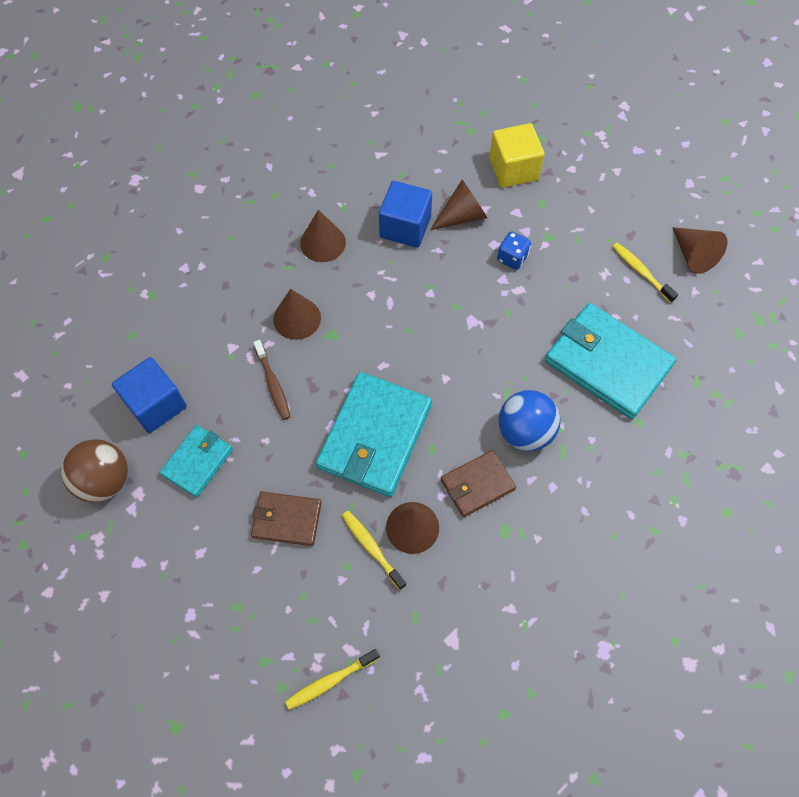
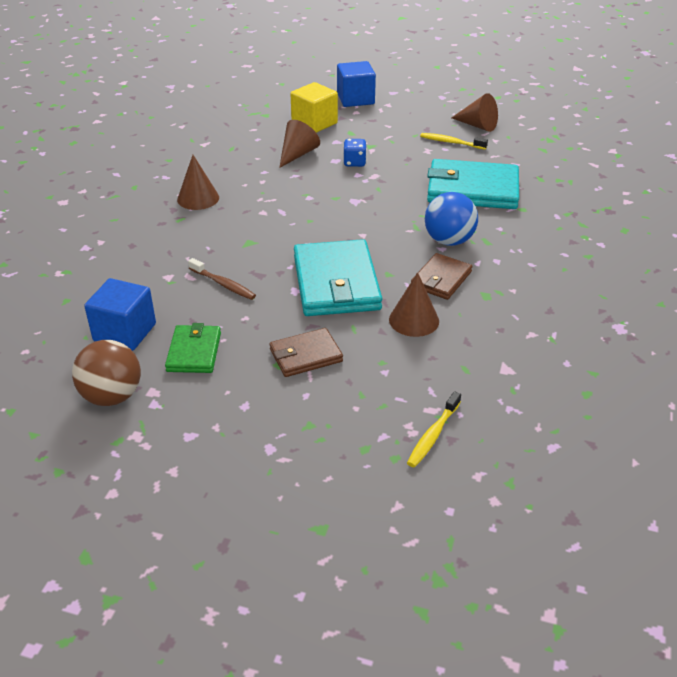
camera: 30 degrees left, 25 degrees down
turquoise wallet [159,425,233,497] -> green wallet [165,323,221,373]
brown cone [273,289,321,340] -> none
yellow toothbrush [342,511,406,590] -> none
blue cube [379,181,432,248] -> blue cube moved to [337,61,376,107]

